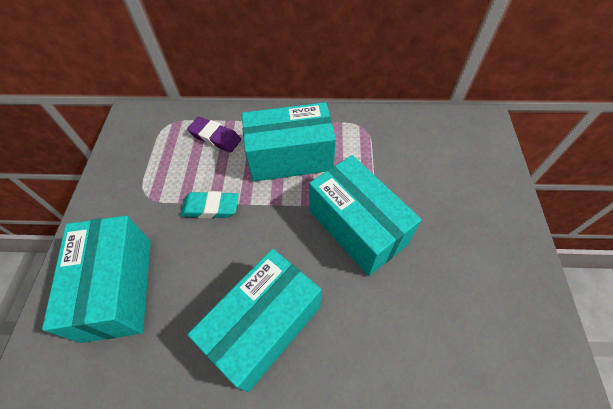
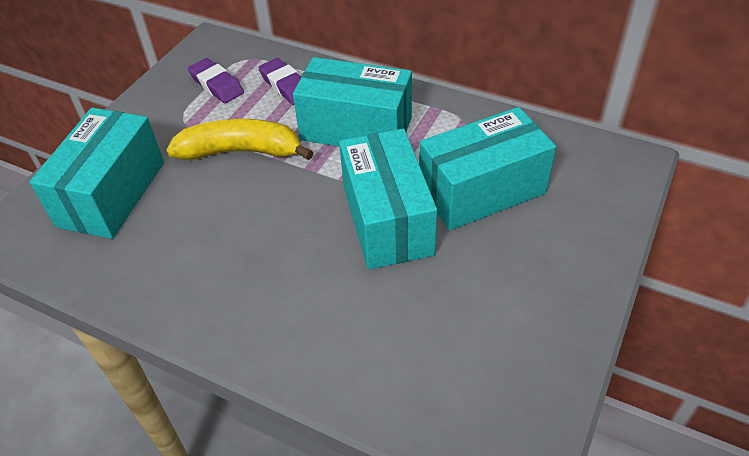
camera: 25 degrees right, 10 degrees down
turquoise eraser [180,191,239,218] -> yellow banana [166,119,314,160]
turquoise box [188,249,321,392] -> turquoise box moved to [419,107,556,230]
none -> purple eraser [188,58,244,103]

